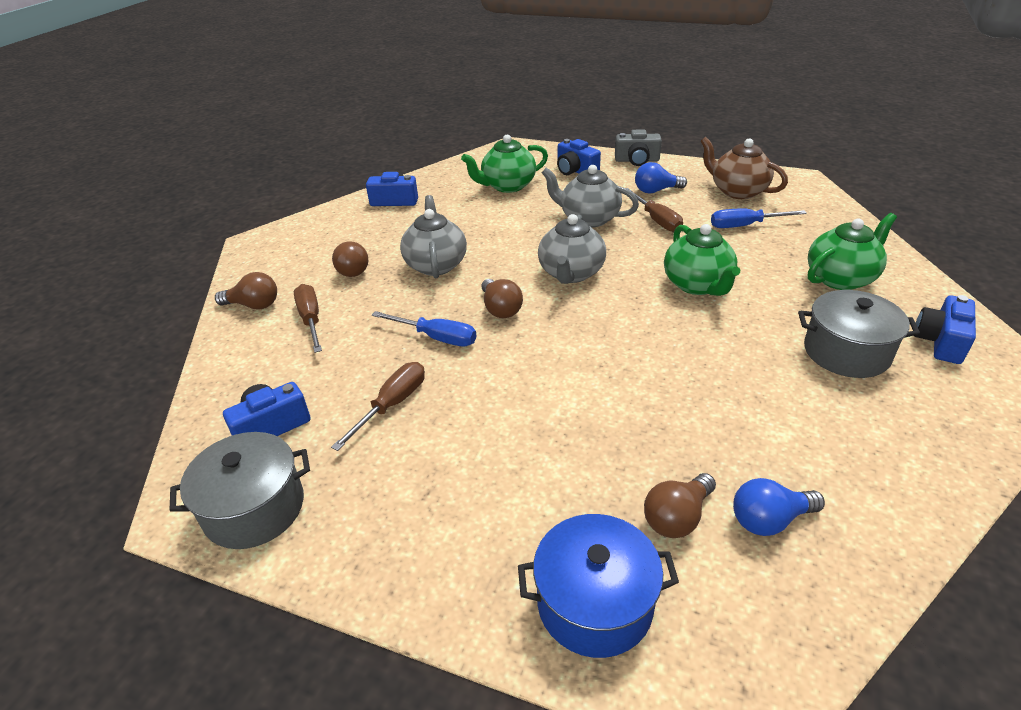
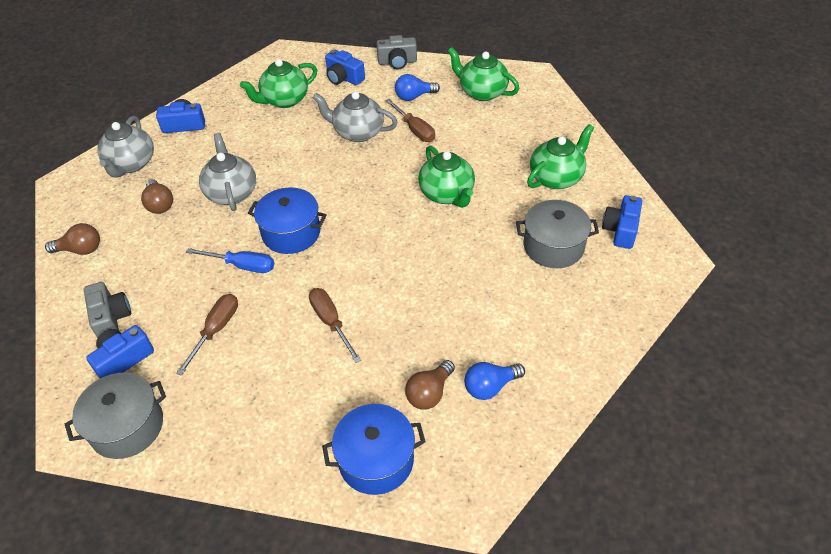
camera: 10 degrees left, 10 degrees up
brown screwdriver [294,284,322,353] -> brown screwdriver moved to [309,288,361,363]
brown light bulb [482,279,523,318] -> blue pot [248,187,327,254]
grey teapot [538,214,606,284] -> grey teapot moved to [97,116,154,177]
brown teapot [701,137,788,199] -> green teapot [448,47,519,101]
blue screwdriver [711,208,807,228] -> none
none -> grey camera [84,282,131,338]

